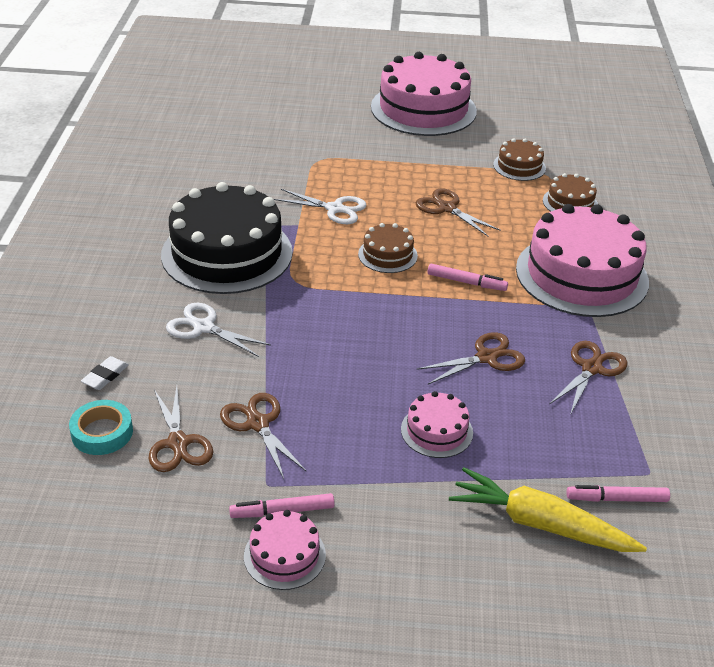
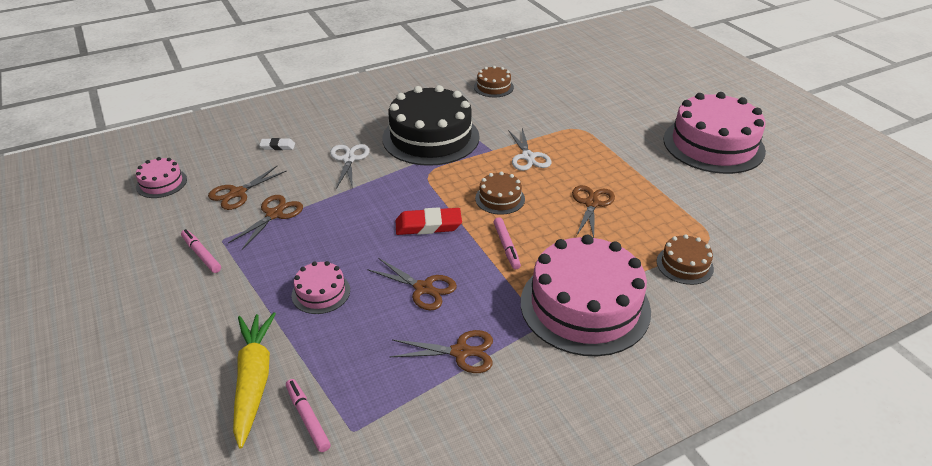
camera: 60 degrees right, 0 degrees up
turquoise tape [69,400,133,455] -> none
pink cake [244,510,326,590] -> pink cake moved to [136,157,187,198]
brown cake [493,138,546,181] -> brown cake moved to [474,66,514,97]
none -> red eraser [396,207,462,235]

